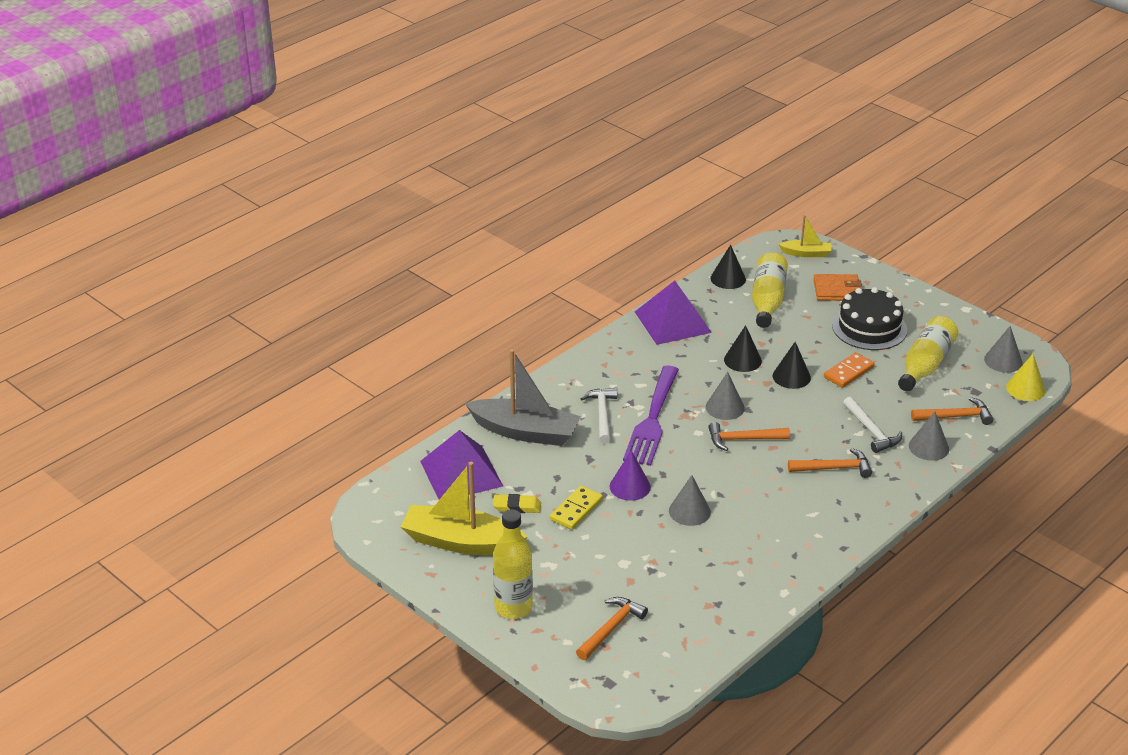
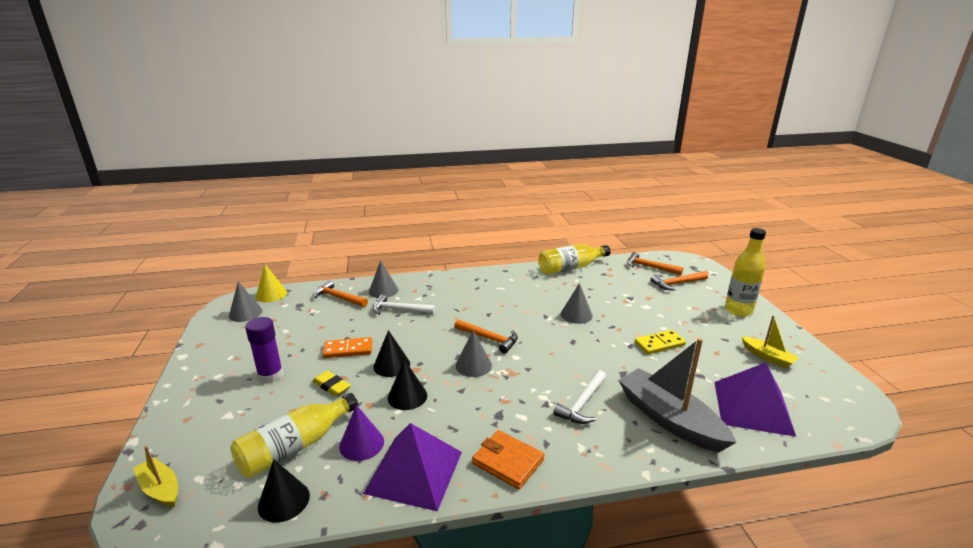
camera: 145 degrees left, 10 degrees down
yellow boat [401,462,527,555] -> yellow boat [742,315,799,368], size x0.52
yellow eraser [493,494,541,513] -> yellow eraser moved to [313,371,351,396]
purple cone [610,450,651,501] -> purple cone moved to [339,405,384,461]
purple fork [623,365,679,466] -> none
orange hammer [788,448,872,478] -> orange hammer moved to [627,252,683,275]
orange wallet [813,274,862,301] -> orange wallet moved to [472,430,544,489]
black cake [832,287,907,350] -> purple glue stick [245,317,283,383]
white hammer [843,397,902,453] -> white hammer turned 90 degrees counterclockwise [373,295,435,315]
yellow bottle [898,316,959,391] -> yellow bottle moved to [538,244,611,275]

